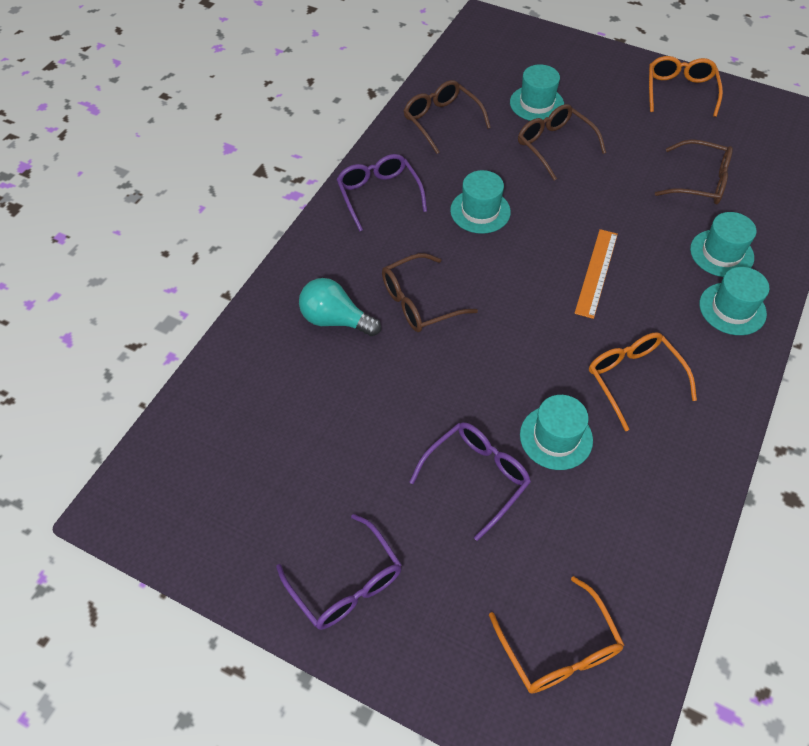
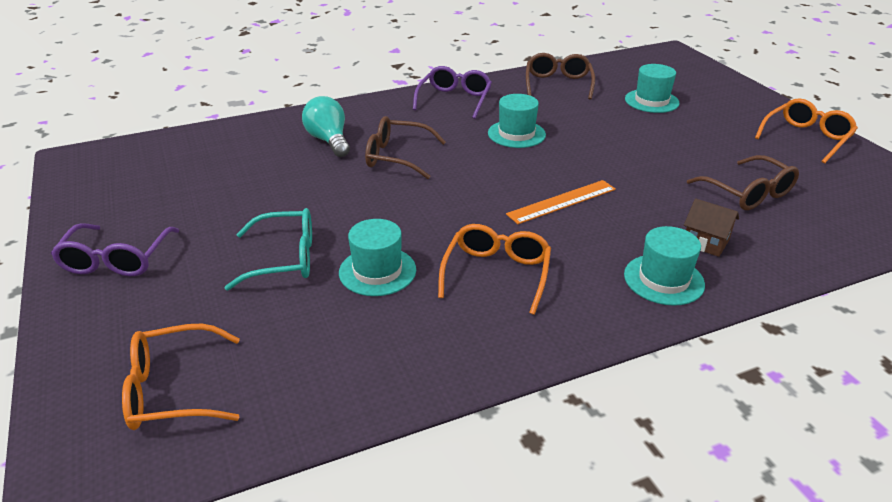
camera: 40 degrees right, 20 degrees down
purple glasses [409,422,531,541] -> turquoise glasses [225,208,312,290]
orange glasses [489,576,624,694] -> orange glasses turned 60 degrees clockwise [122,324,240,430]
brown glasses [518,104,606,180] -> none
turquoise hat [690,212,756,277] -> brown house [684,198,739,257]

